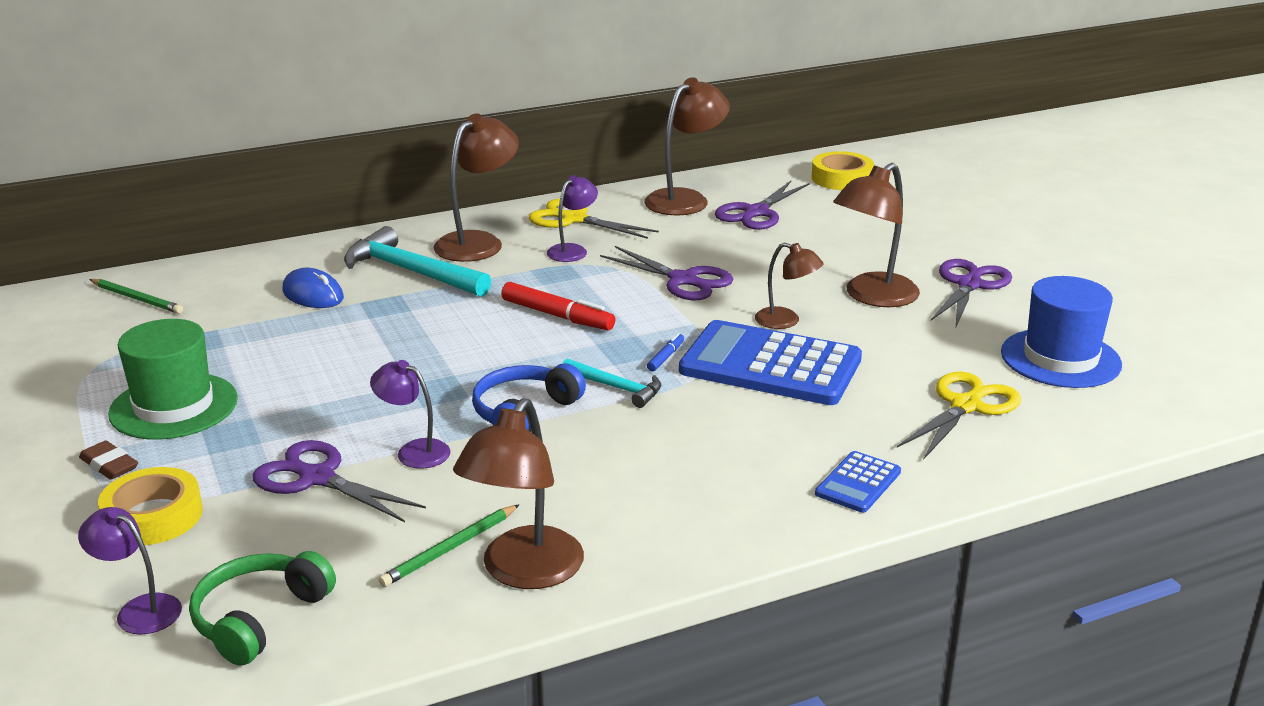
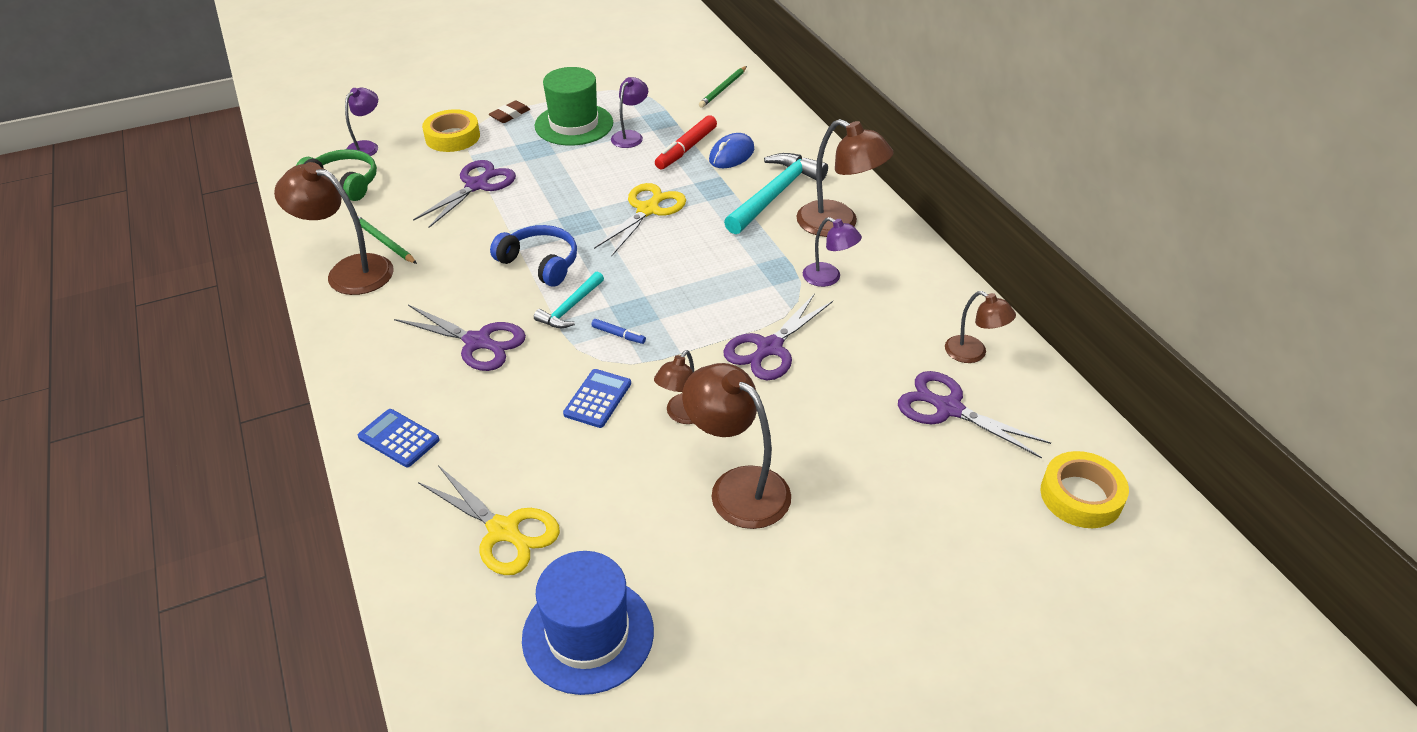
camera: 90 degrees right, 15 degrees up
purple lamp [370,360,451,469] -> purple lamp moved to [611,77,648,148]
red marker [501,282,615,330] -> red marker moved to [655,115,717,170]
yellow scissors [528,199,659,239] -> yellow scissors moved to [594,183,686,256]
brown lamp [644,77,730,215] -> brown lamp [945,291,1016,363], size x0.59
blue calculator [679,320,862,405] -> blue calculator [563,369,631,428], size x0.47
purple scissors [931,259,1012,326] -> purple scissors moved to [394,305,526,371]

